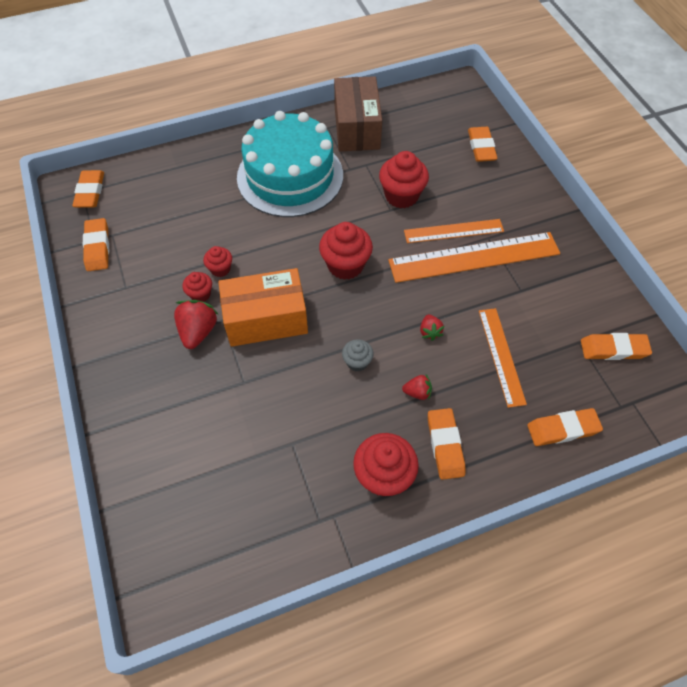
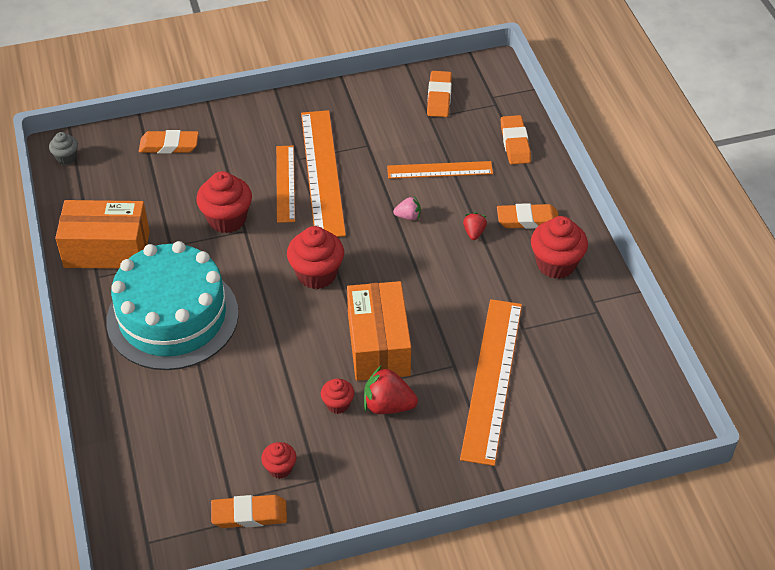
camera: 85 degrees left, 10 degrees down
orange eraser [72,170,104,208] -> none
red cupcake [203,246,232,277] -> red cupcake moved to [261,442,296,479]
brown box [334,76,382,151] -> orange box [55,200,150,269]
grey cupcake [342,339,373,372] -> grey cupcake moved to [49,132,78,165]
red strawberry [420,314,444,341] -> pink strawberry [393,196,421,220]
none -> orange ruler [460,299,522,466]

